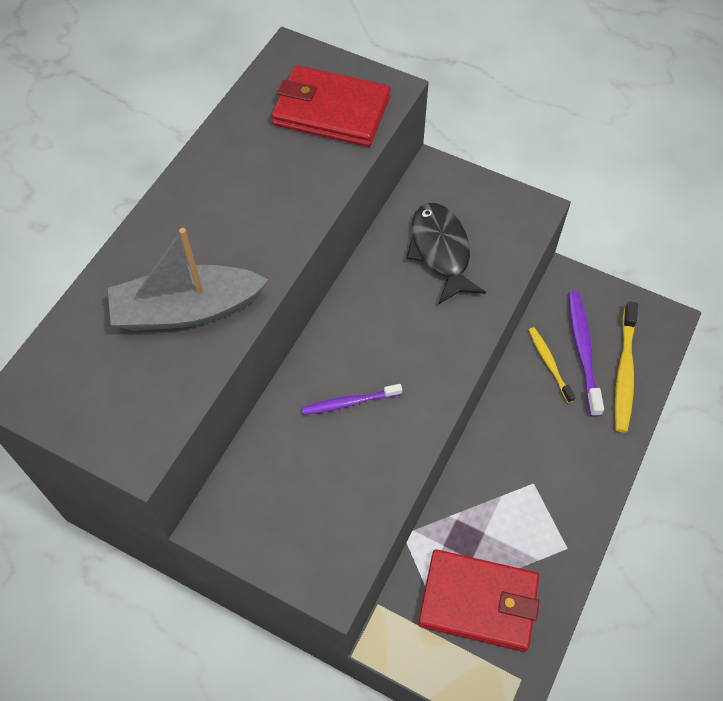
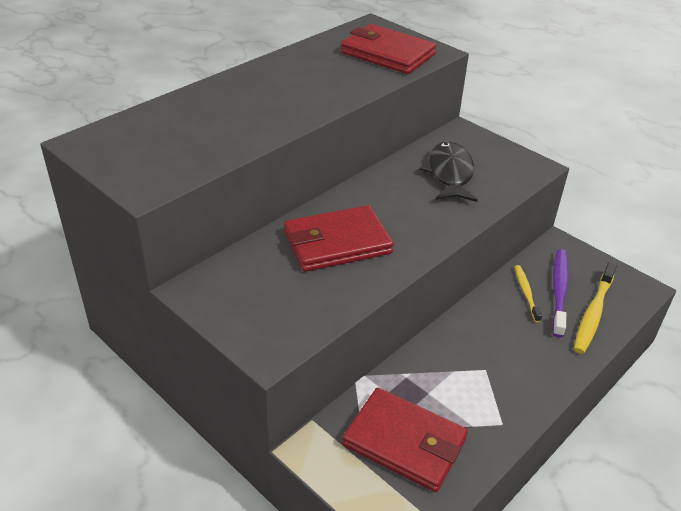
camera: 15 degrees right, 20 degrees down
grey boat [108,228,268,331] -> none
purple toothbrush [302,384,402,415] -> red wallet [284,205,394,272]

